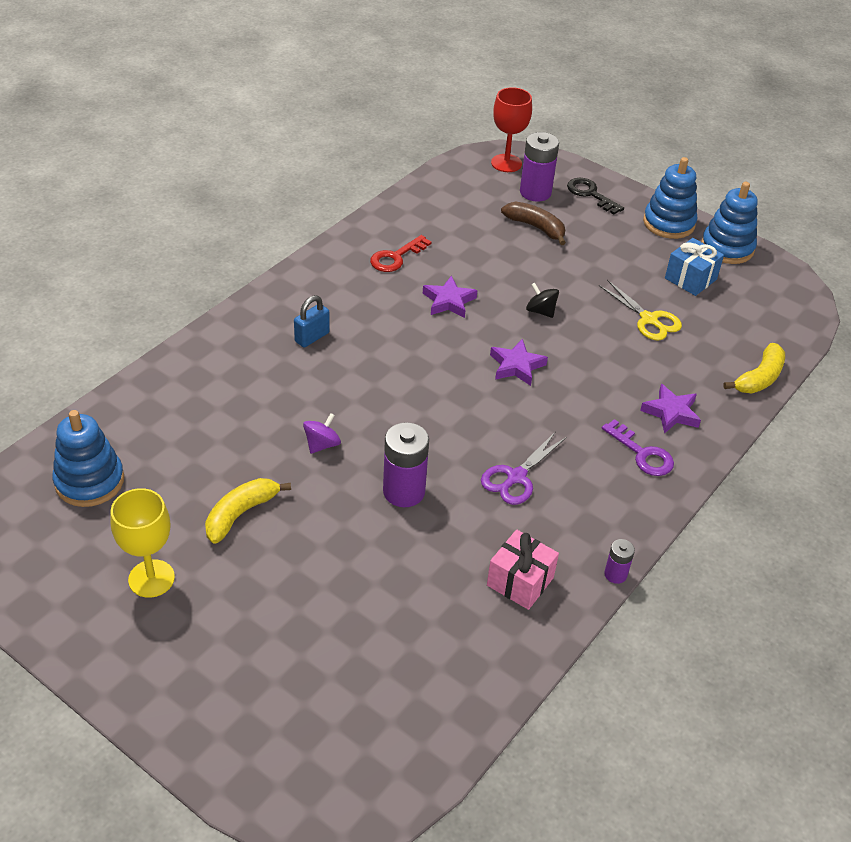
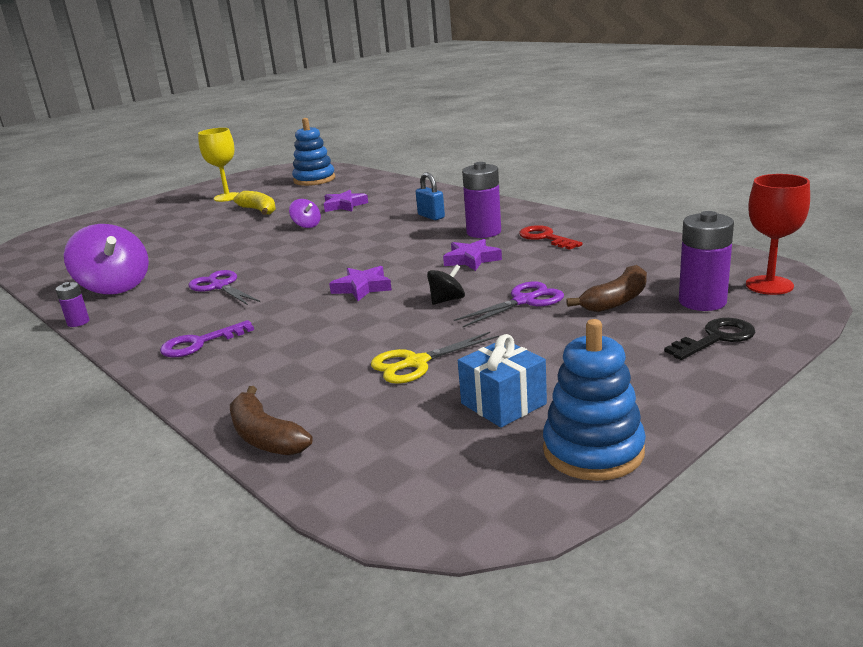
camera: 105 degrees right, 20 degrees down
purple battery [383,422,429,507] -> purple battery moved to [462,162,501,238]
pink gift [487,529,559,610] -> purple spinning top [64,224,149,295]
purple star [640,384,701,434] -> purple star moved to [324,190,368,212]
blue stacking toy [643,157,697,239] -> none
yellow banana [724,343,785,393] -> brown banana [230,386,313,456]
none -> purple scissors [454,281,564,327]

